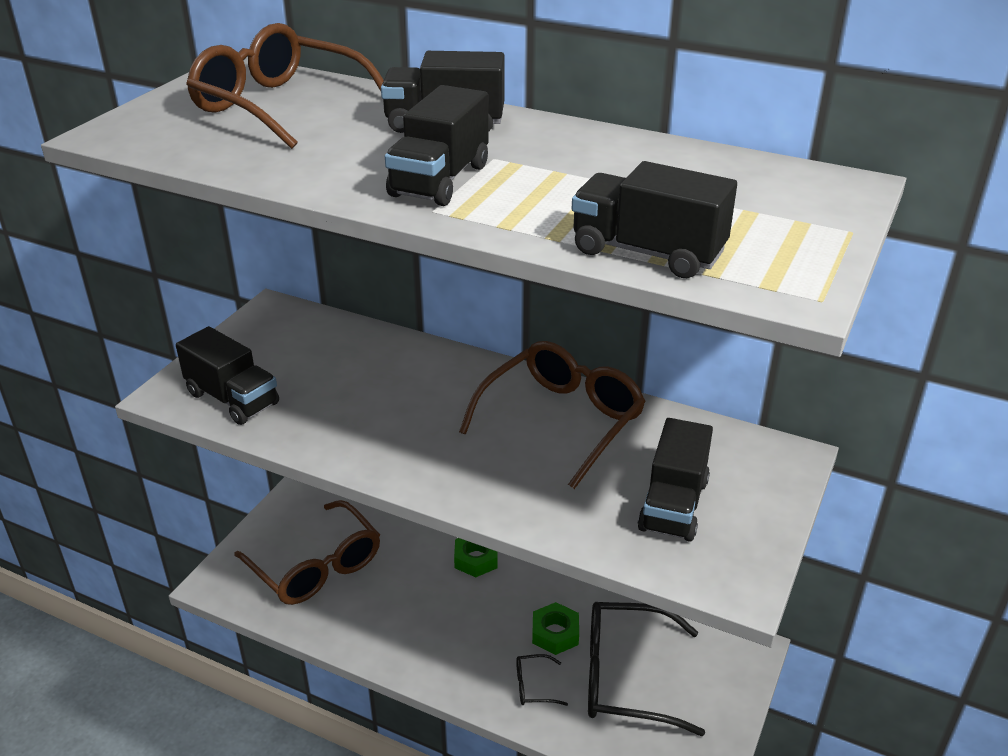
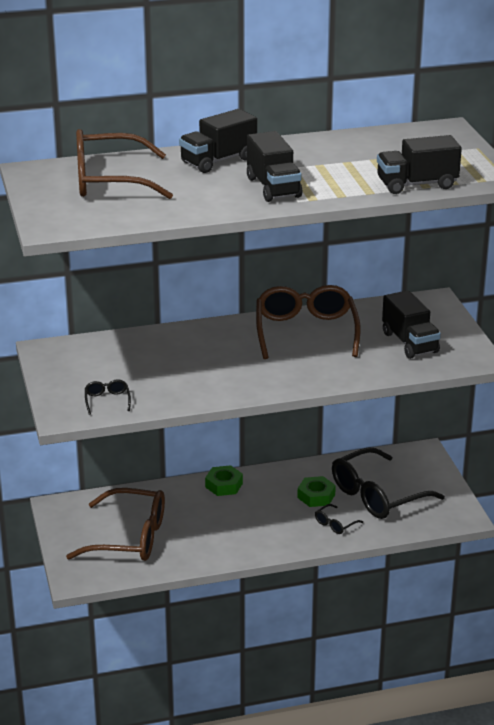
camera: 40 degrees left, 5 degrees down
black truck [176,326,279,425] -> black glasses [85,379,131,415]

